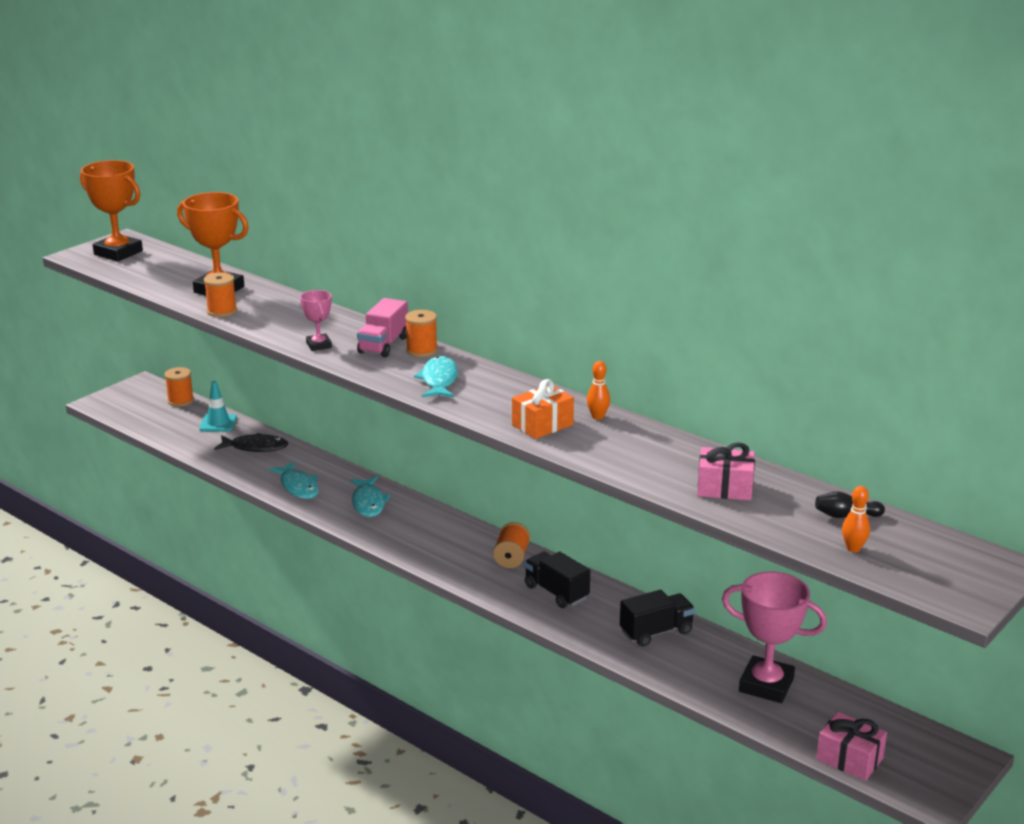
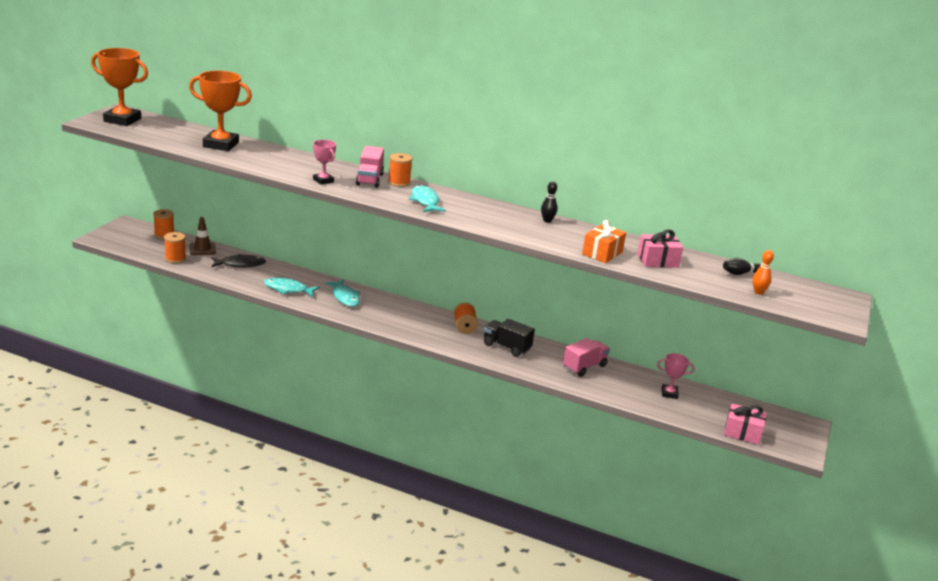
camera: 20 degrees left, 0 degrees up
turquoise traffic cone [199,381,237,432] -> brown traffic cone [190,217,216,255]
orange spool [204,272,237,317] -> orange spool moved to [164,232,186,263]
turquoise fish [269,462,319,499] -> turquoise fish turned 150 degrees clockwise [264,278,320,297]
orange gift [512,379,574,439] -> orange gift moved to [582,220,626,263]
orange bowling pin [587,361,610,420] -> black bowling pin [541,181,557,223]
black truck [620,590,695,647] -> pink truck [563,338,610,377]
pink trophy [722,571,827,703] -> pink trophy [657,353,695,399], size x0.53

